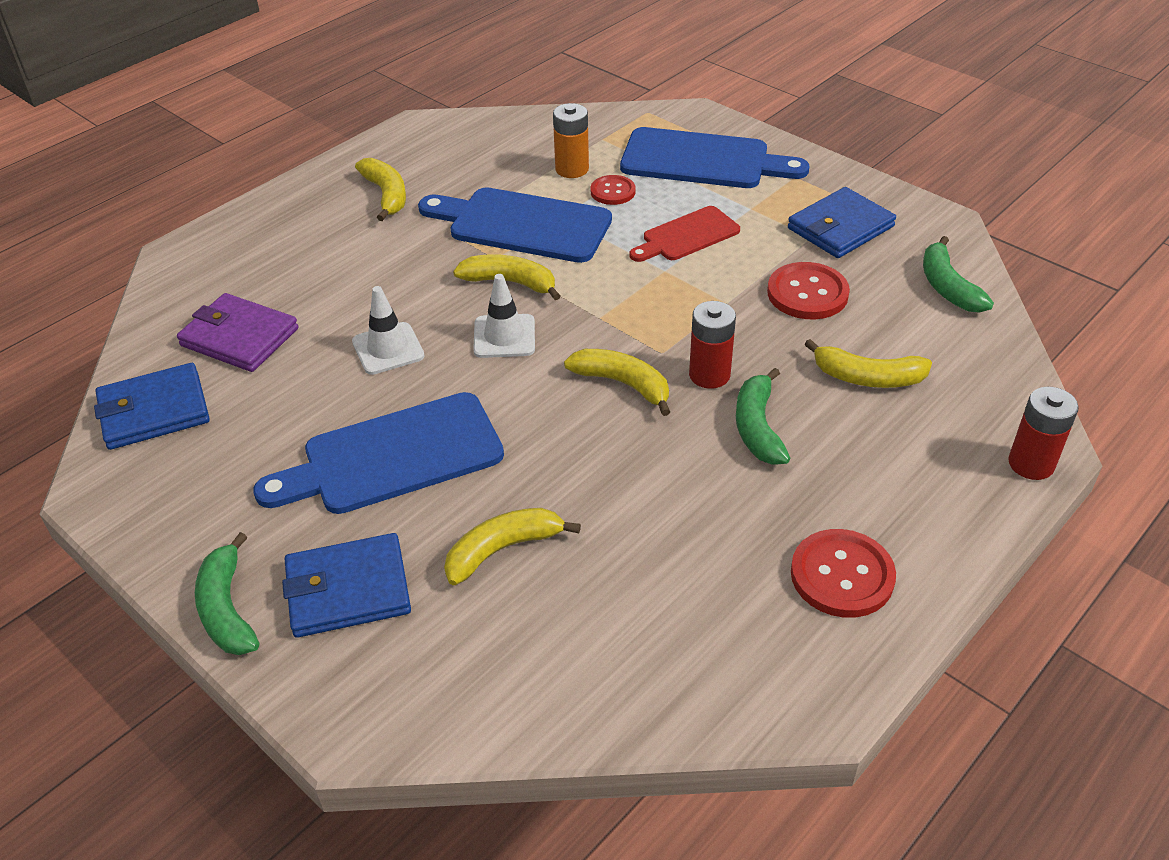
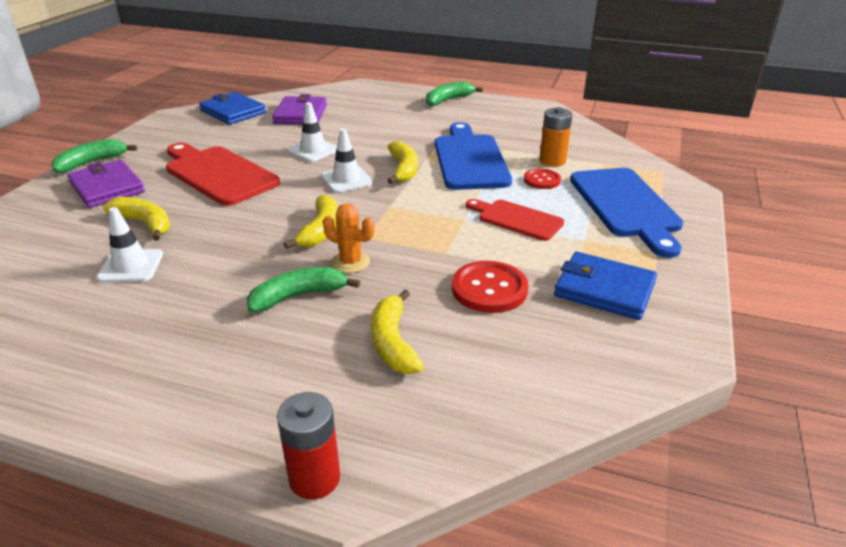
camera: 65 degrees right, 10 degrees down
blue cutting board [254,392,504,514] -> red cutting board [166,143,280,206]
blue wallet [282,533,411,638] -> purple wallet [67,160,145,208]
yellow banana [355,158,406,221] -> none
red battery [689,301,736,389] -> orange cactus [323,203,374,273]
red button [791,529,896,618] -> none
green banana [923,236,994,313] -> green banana moved to [426,81,483,106]
none -> white traffic cone [96,207,163,283]

